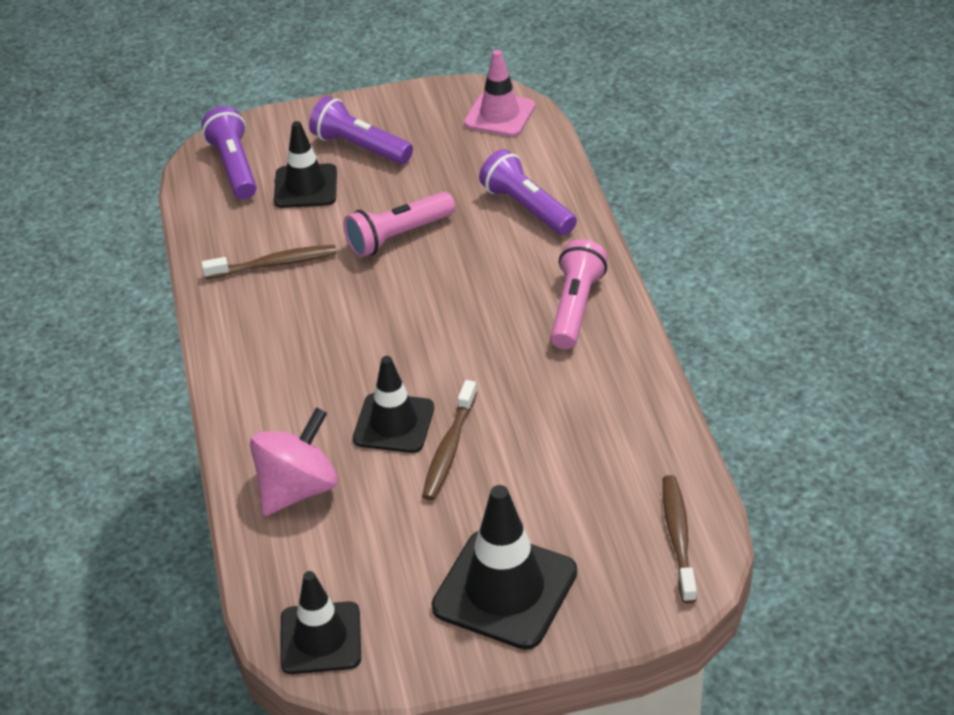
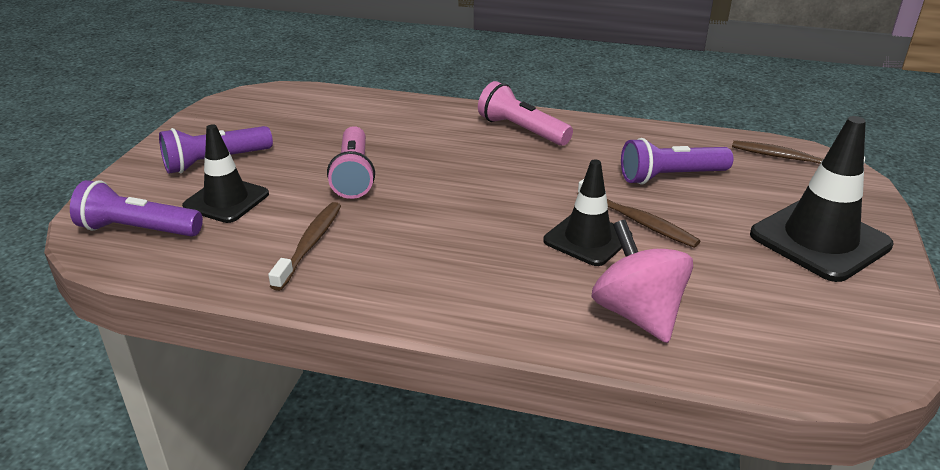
camera: 65 degrees left, 10 degrees down
black traffic cone [280,571,361,674] -> none
pink traffic cone [464,50,535,137] -> none
purple flashlight [479,149,577,235] -> purple flashlight moved to [621,138,733,185]

